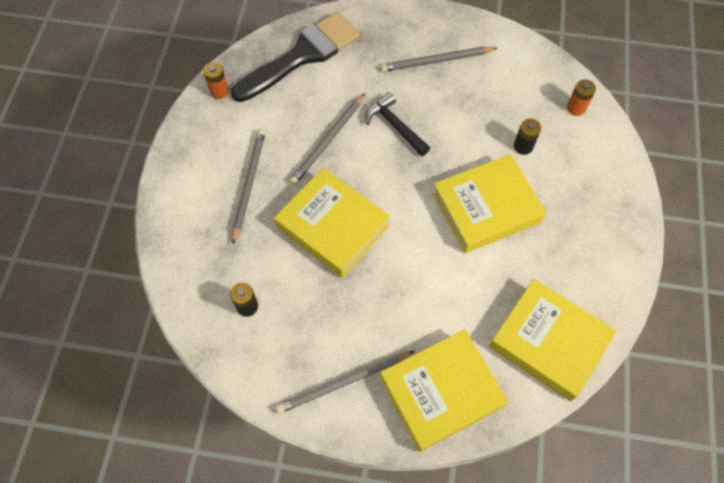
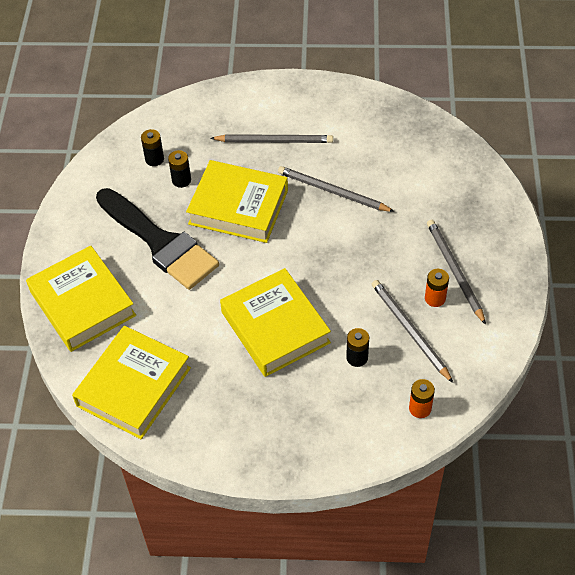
camera: 85 degrees right, 10 degrees down
orange battery [203,62,229,99] -> orange battery moved to [425,269,449,307]
black brush [231,12,360,102] -> black brush moved to [96,188,219,290]
yellow book [274,168,390,278] -> yellow book turned 75 degrees clockwise [186,160,288,243]
grey pencil [276,351,414,414] -> grey pencil moved to [372,280,453,383]
black hammer [365,92,430,156] -> none
none -> black battery [168,150,191,188]

